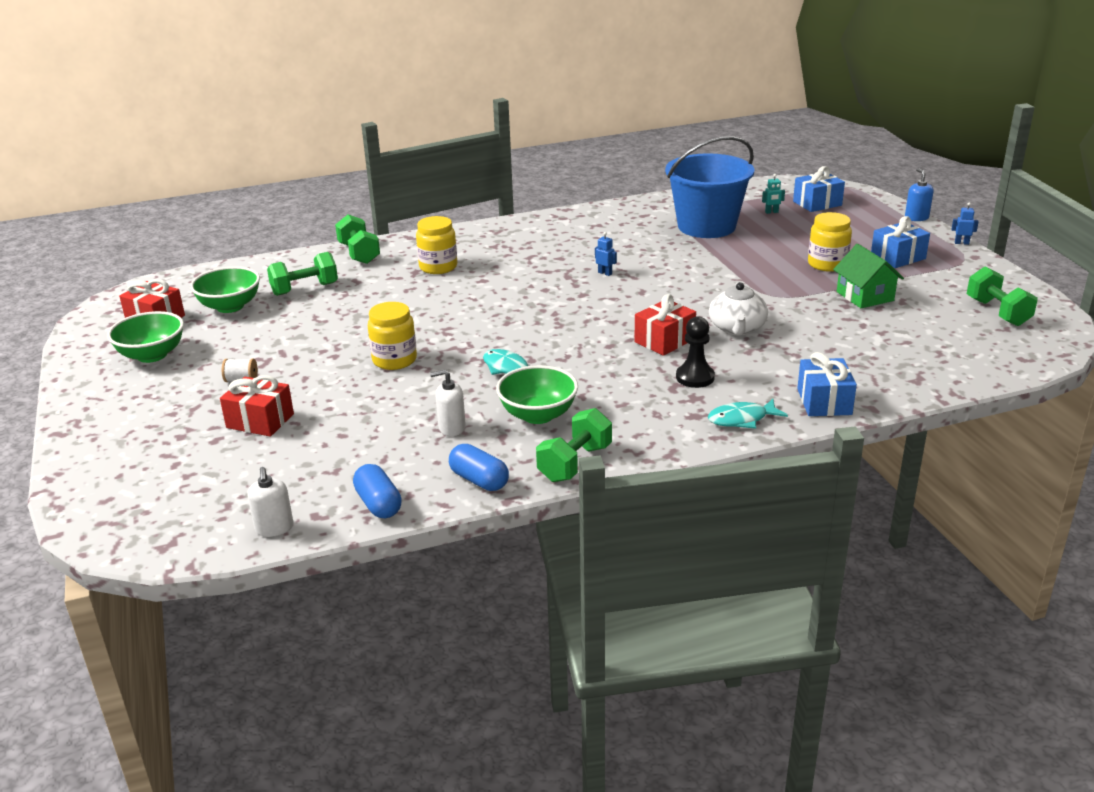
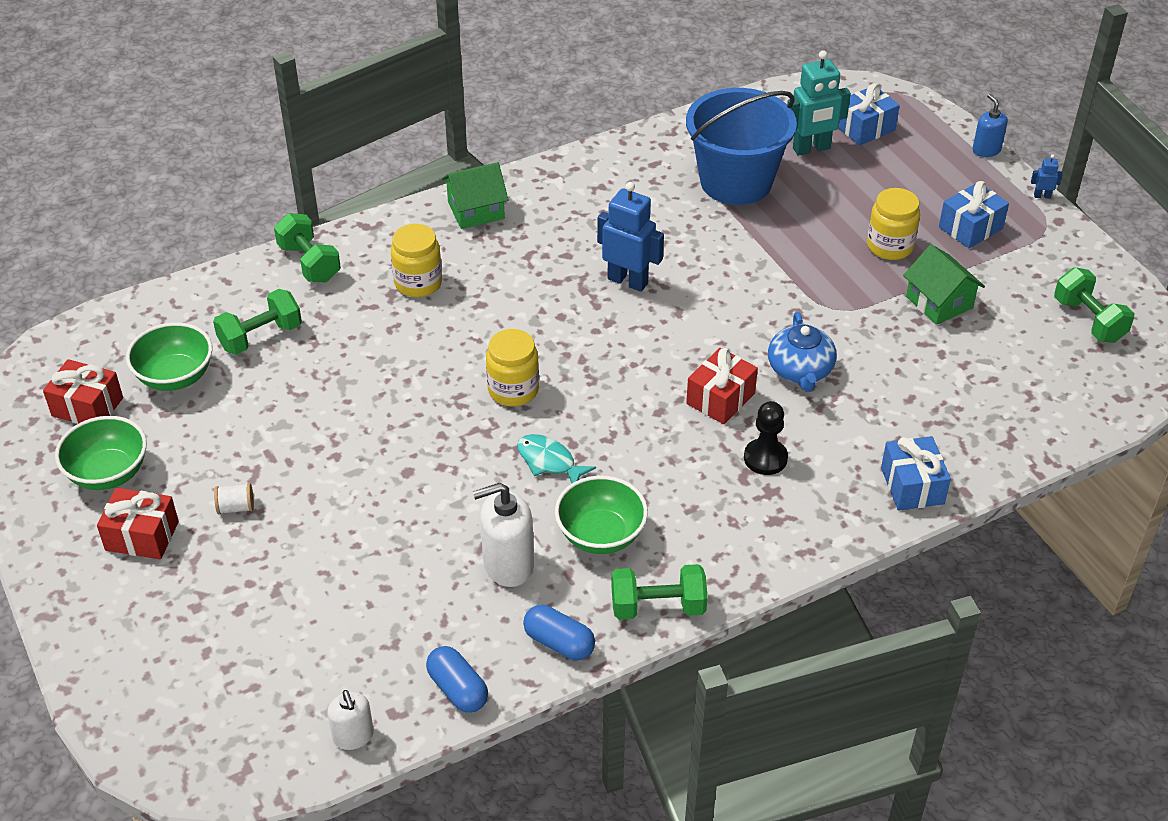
camera: 10 degrees left, 15 degrees up
red gift [220,375,294,437] -> red gift moved to [97,488,179,559]
yellow jar [368,302,417,370] -> yellow jar moved to [486,329,539,406]
white soap dispenser [430,370,466,436] -> white soap dispenser [473,483,534,587], size x1.62
green dumbbell [536,408,612,482] -> green dumbbell turned 60 degrees clockwise [611,564,708,620]
blue robot [595,232,617,276] -> blue robot [597,182,664,292], size x2.29
turquoise fish [708,399,788,429] -> none
white teapot [709,282,768,336] -> blue teapot [768,312,837,392]
turquoise robot [762,174,785,214] -> turquoise robot [787,50,851,156], size x2.29
none -> green house [442,162,509,229]

